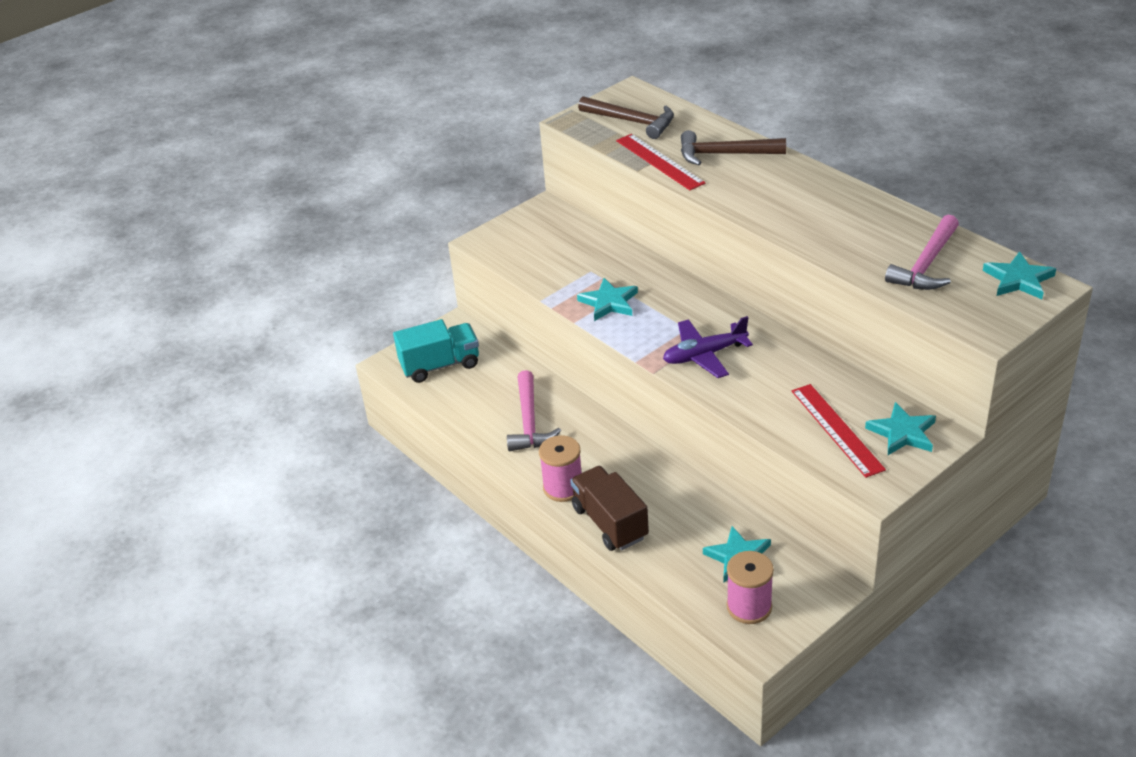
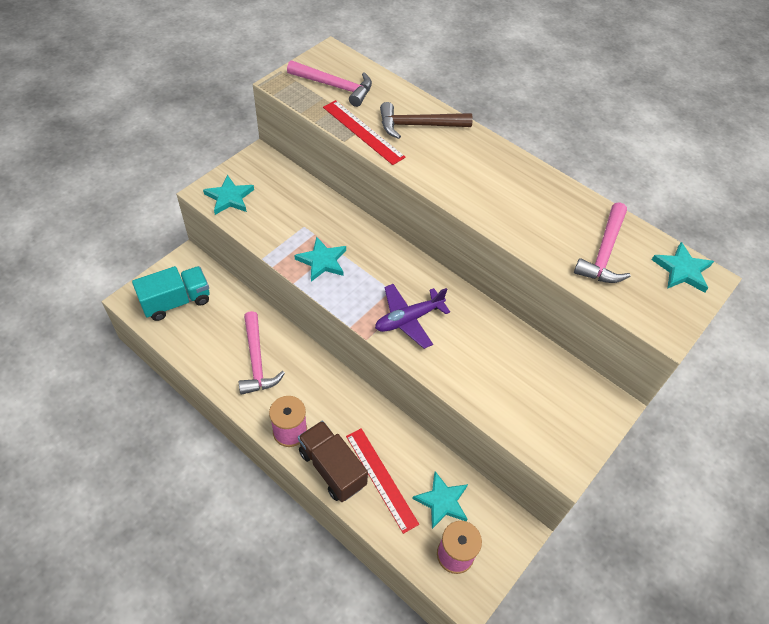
camera: 15 degrees left, 15 degrees up
brown hammer [578,96,674,139] -> pink hammer [287,60,372,107]
red ruler [792,384,886,478] -> red ruler moved to [346,428,419,534]
turquoise star [865,402,936,455] -> turquoise star moved to [203,175,254,215]

